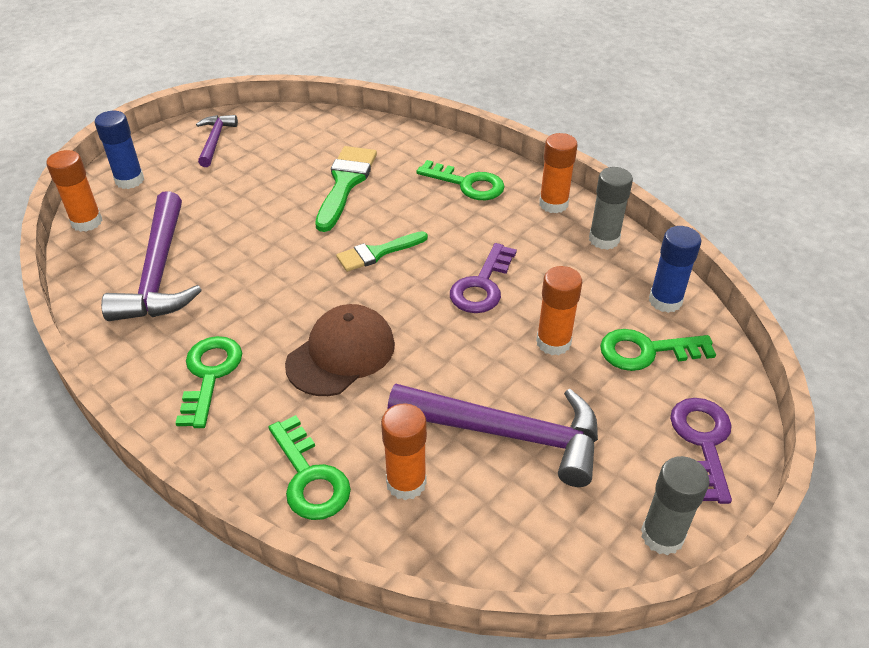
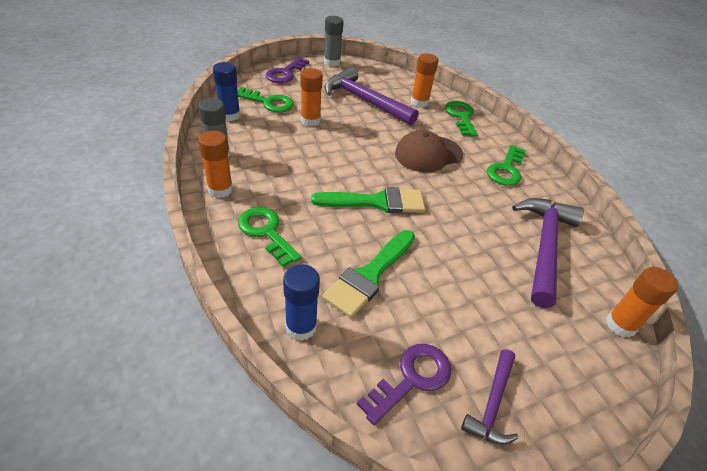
camera: 160 degrees left, 0 degrees up
blue glue stick [95,111,144,189] -> blue glue stick moved to [283,264,320,341]
green brush [336,231,428,272] -> green brush [311,187,425,213], size x1.52
purple key [450,243,517,313] -> purple key moved to [357,344,451,425]

